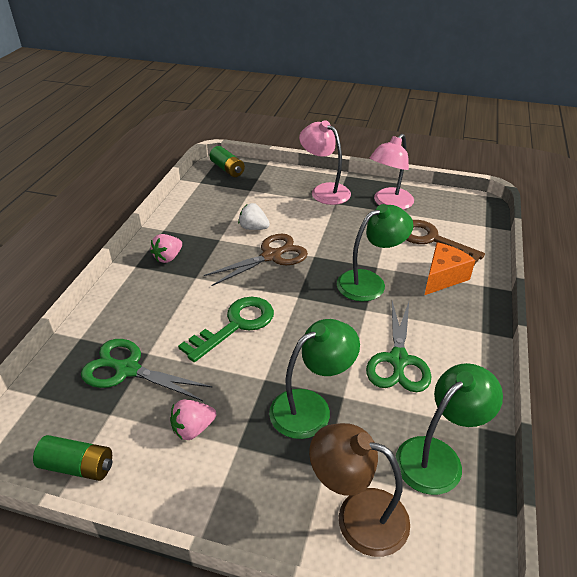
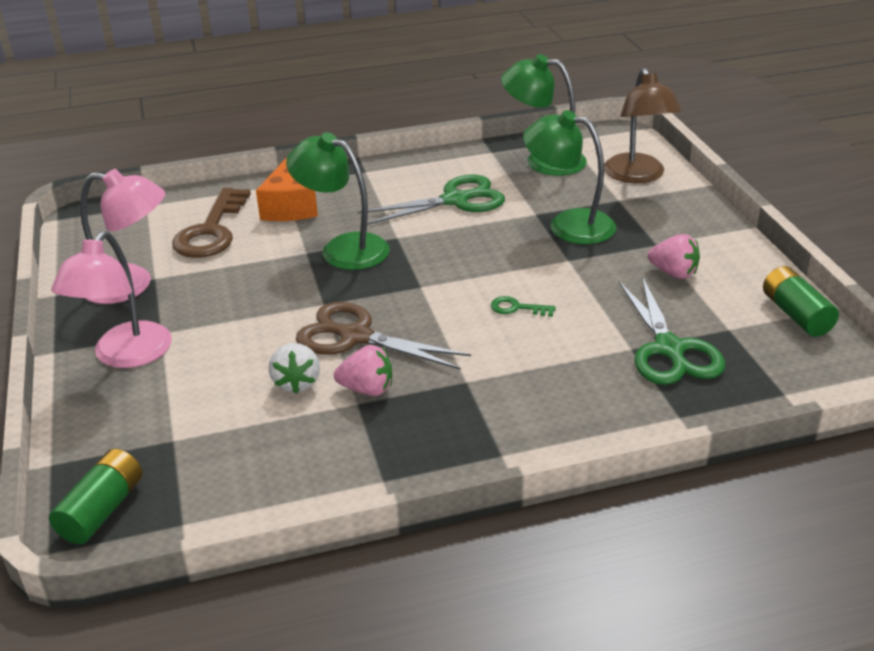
camera: 120 degrees left, 5 degrees down
pink strawberry [150,234,182,263] -> pink strawberry moved to [334,345,392,396]
green key [178,297,274,362] -> green key [491,296,556,317], size x0.44
orange cheese [425,242,475,295] -> orange cheese turned 105 degrees counterclockwise [256,156,318,221]

